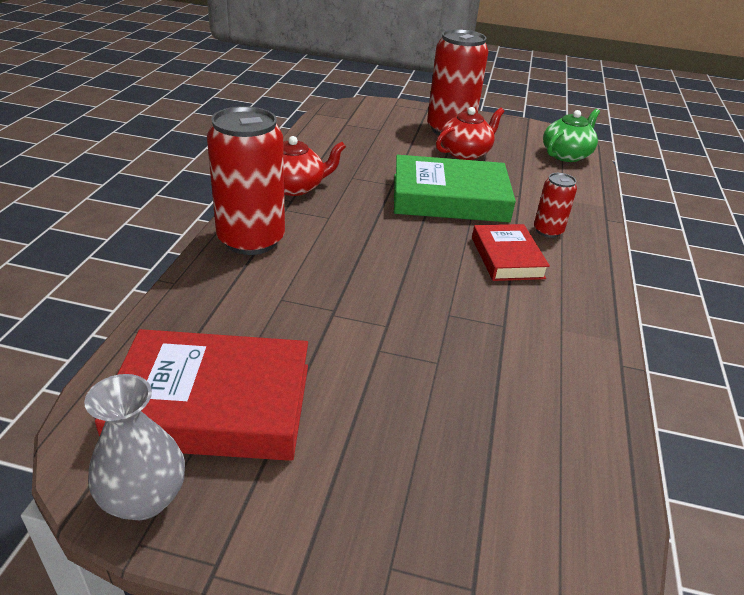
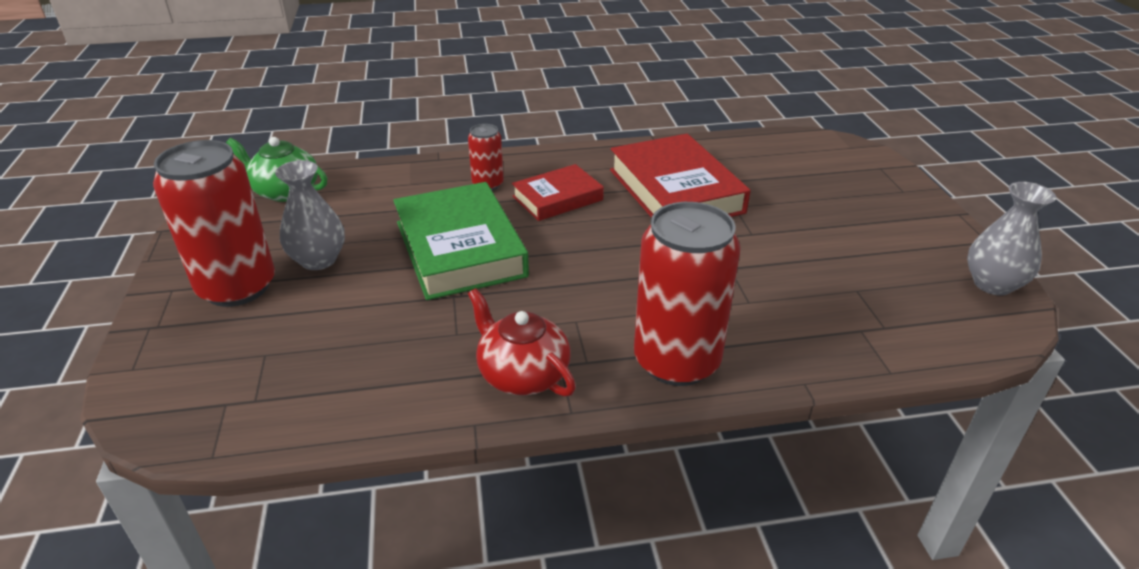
camera: 110 degrees left, 0 degrees up
red book [95,329,308,461] -> red book moved to [610,134,750,218]
red teapot [436,107,504,160] -> grey vase [275,160,345,270]

